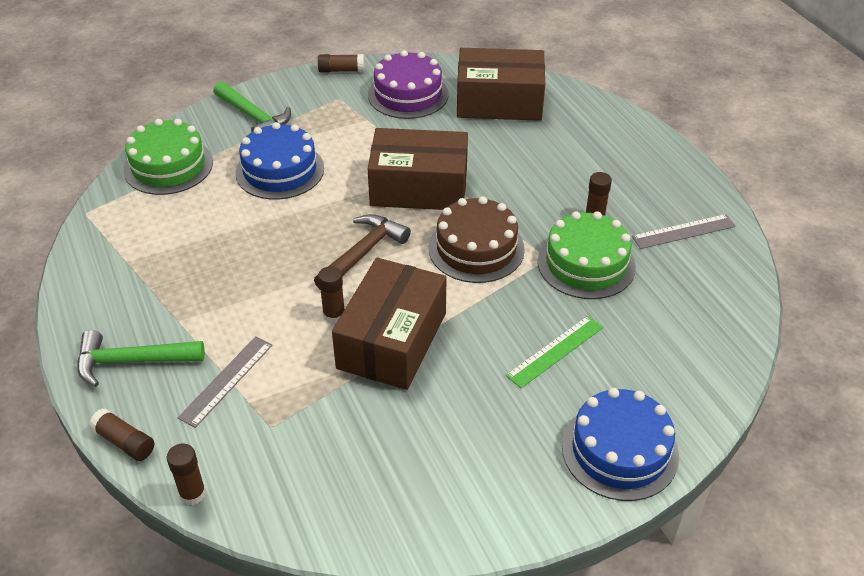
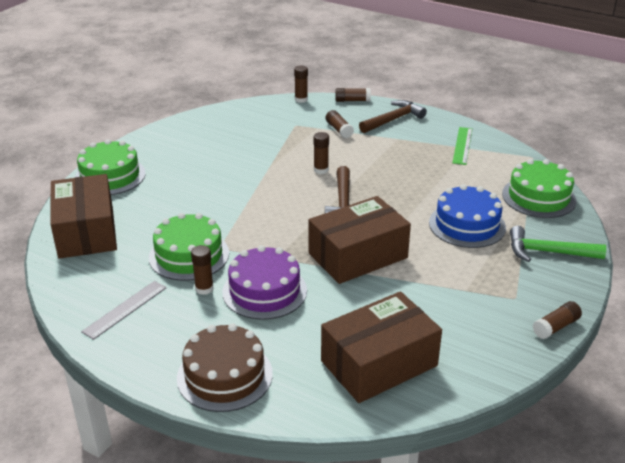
camera: 145 degrees right, 10 degrees down
green hammer [77,330,205,387] -> brown hammer [359,100,427,133]
grey ruler [178,336,273,428] -> brown glue stick [326,110,354,138]
brown box [332,258,447,390] -> brown box moved to [51,174,117,259]
purple cake [368,50,449,119] -> purple cake moved to [222,245,307,320]
brown cake [429,196,525,283] -> brown cake moved to [177,323,273,412]
green ruler [506,316,603,388] -> green ruler moved to [452,127,472,165]
blue cake [562,388,679,501] -> green cake [75,139,146,195]

